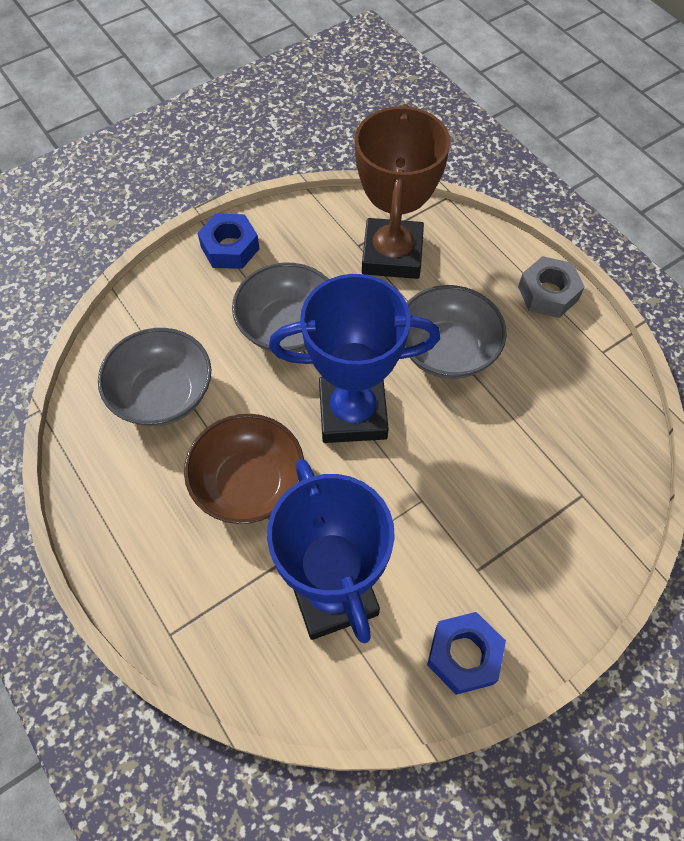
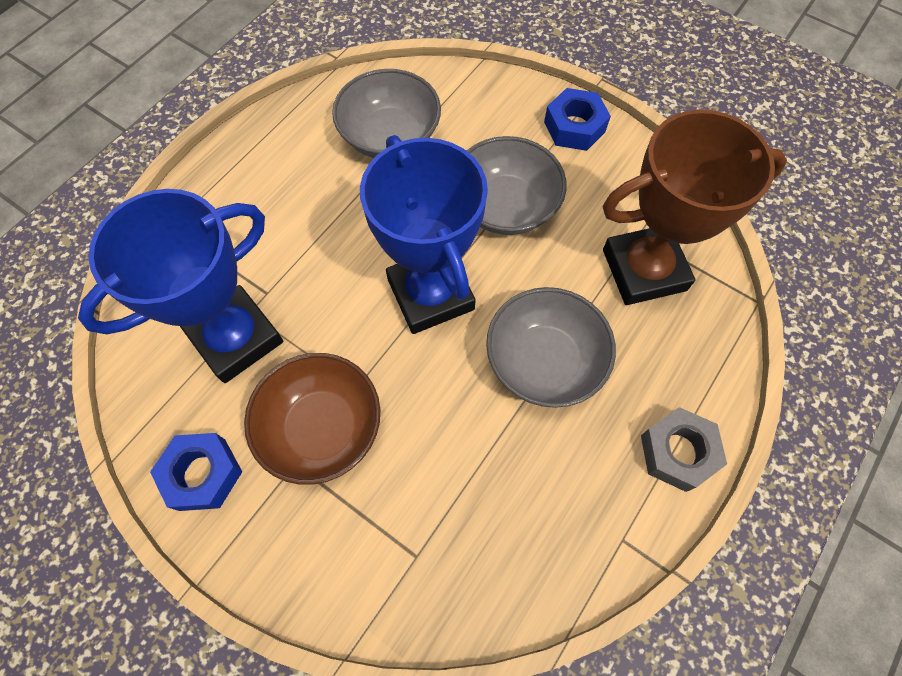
camera: 70 degrees right, 5 degrees up
brown bowl [184,414,304,524] -> brown bowl moved to [244,353,380,485]

